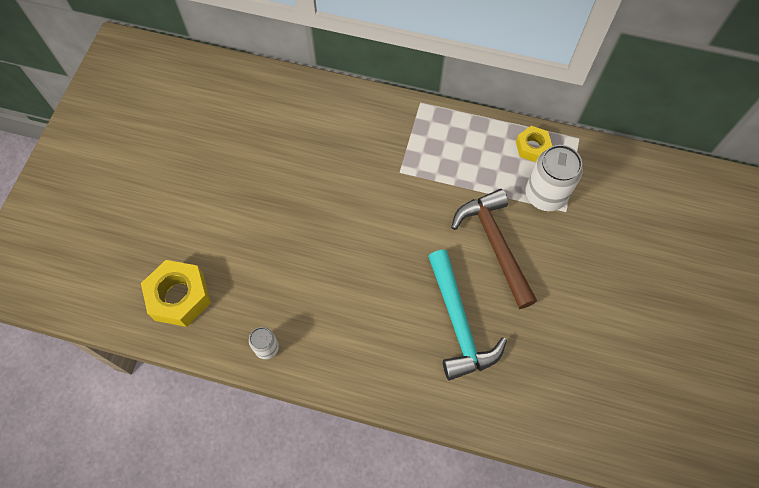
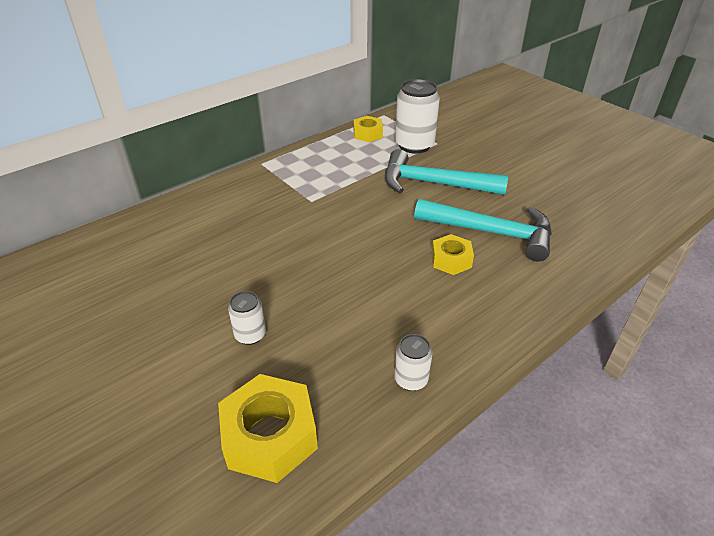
camera: 55 degrees left, 25 degrees down
brown hammer [451,189,537,309] -> turquoise hammer [385,149,508,195]
none -> white can [228,291,266,345]
none -> yellow nut [432,234,474,275]

